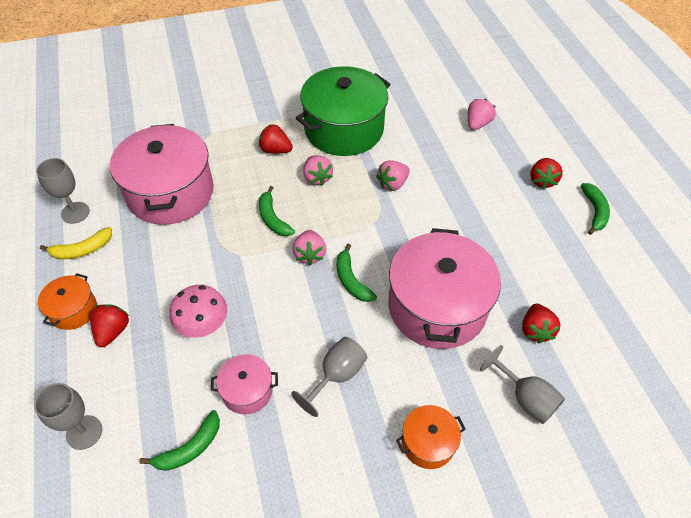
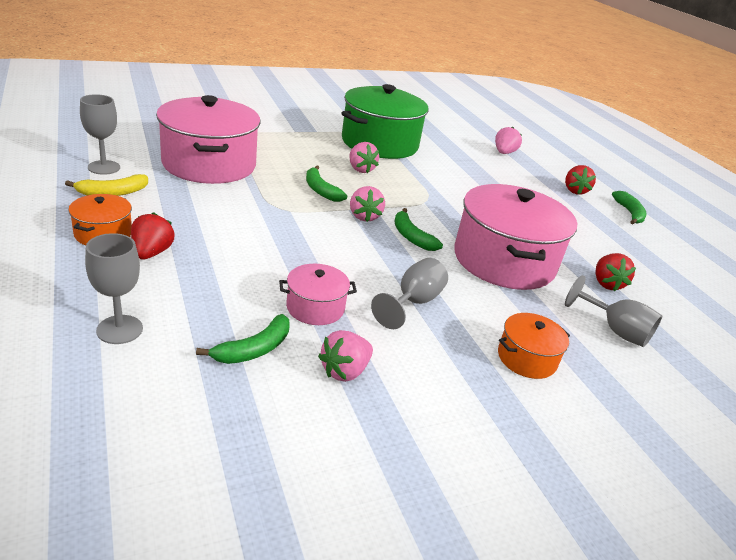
camera: 10 degrees left, 20 degrees down
pink mushroom [170,285,227,338] -> none
red strawberry [259,124,293,153] -> none
pink strawberry [376,160,410,191] -> pink strawberry moved to [318,330,373,382]

